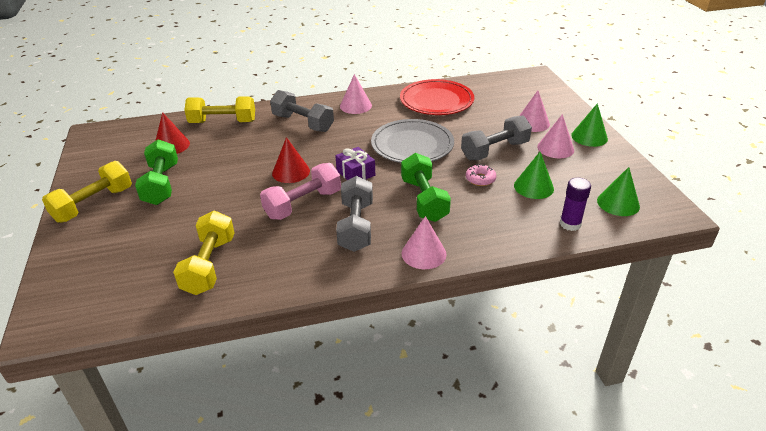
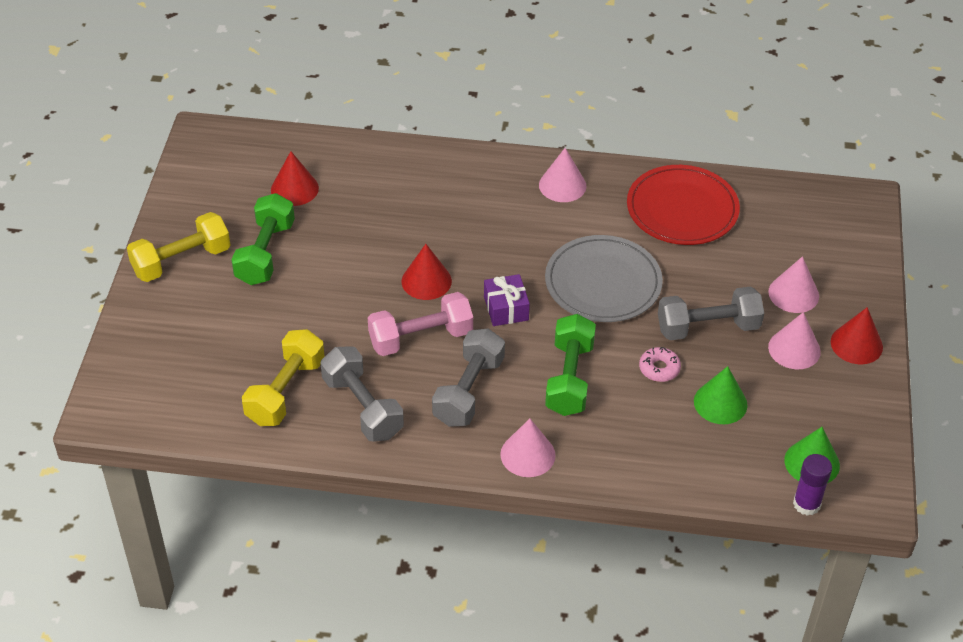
camera: 20 degrees right, 10 degrees up
yellow dumbbell [184,96,255,123] -> none
grey dumbbell [270,90,334,132] -> grey dumbbell moved to [321,346,404,442]
purple glue stick [560,178,591,231] -> purple glue stick moved to [793,454,832,516]
green cone [571,103,608,147] -> red cone [831,307,883,364]

